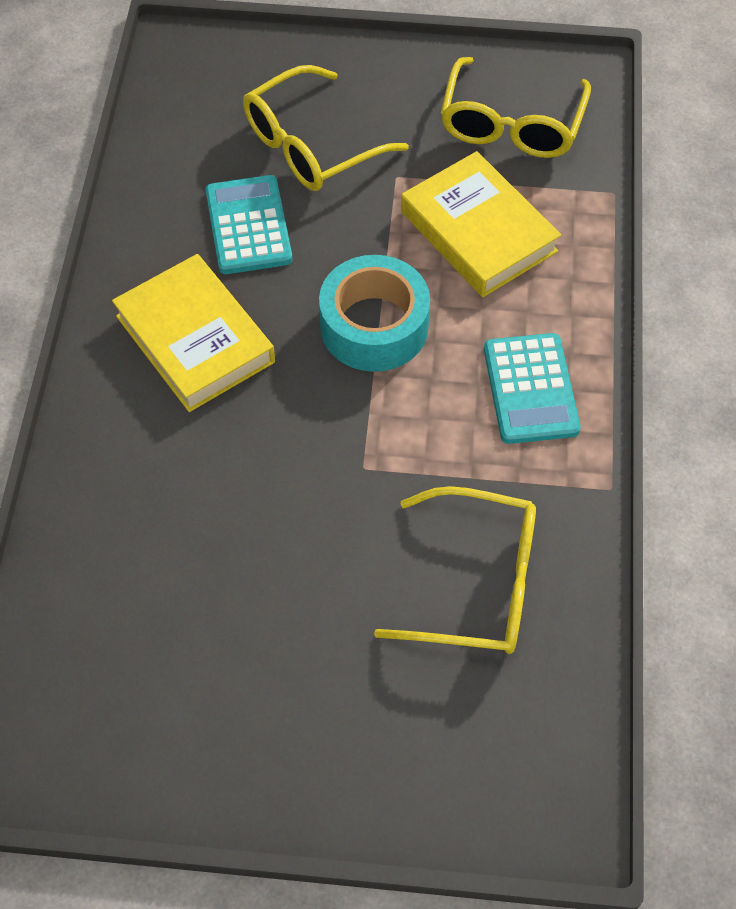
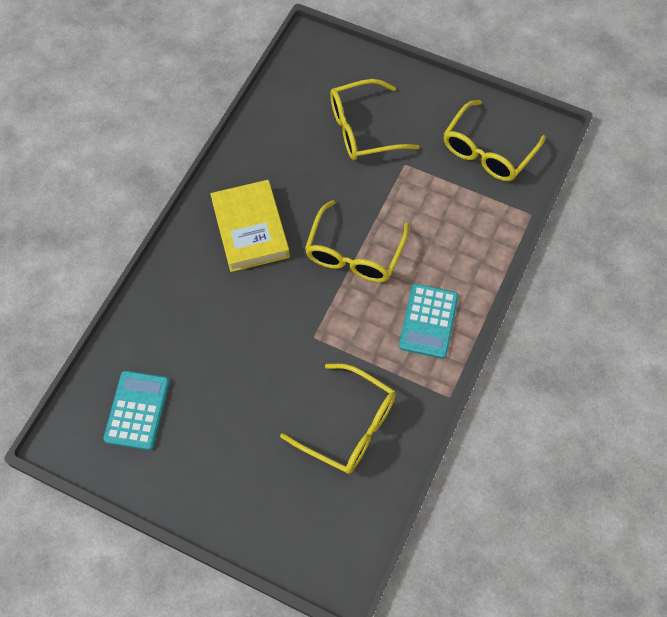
camera: 20 degrees right, 5 degrees up
turquoise calculator [206,175,292,274] -> turquoise calculator moved to [103,371,170,450]
turquoise tape [319,255,430,372] -> yellow glasses [305,200,409,282]
yellow book [401,151,561,297] -> none

